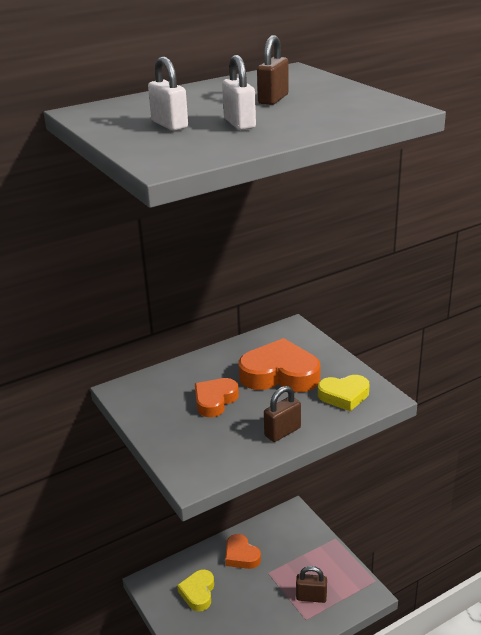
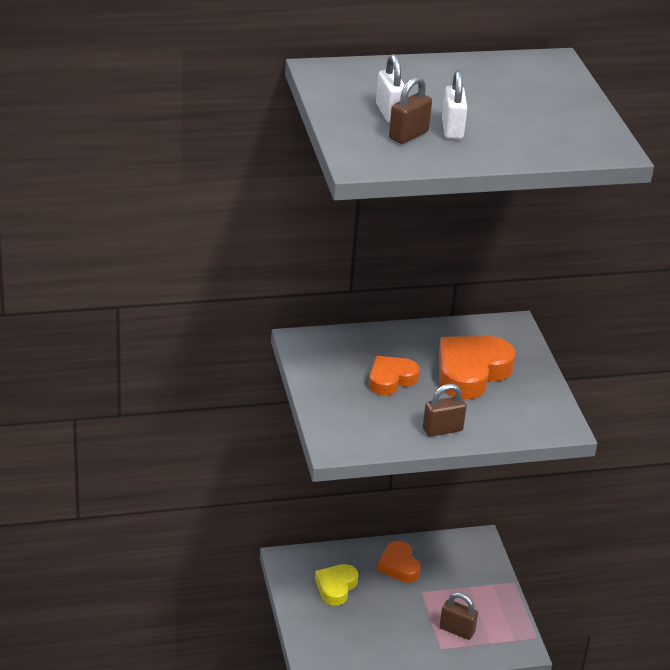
camera: 15 degrees right, 5 degrees up
orange heart [239,338,321,392] -> orange heart turned 75 degrees counterclockwise [439,336,515,399]
brown padlock [257,35,289,105] -> brown padlock moved to [389,76,432,144]
yellow heart [318,375,370,411] -> none

